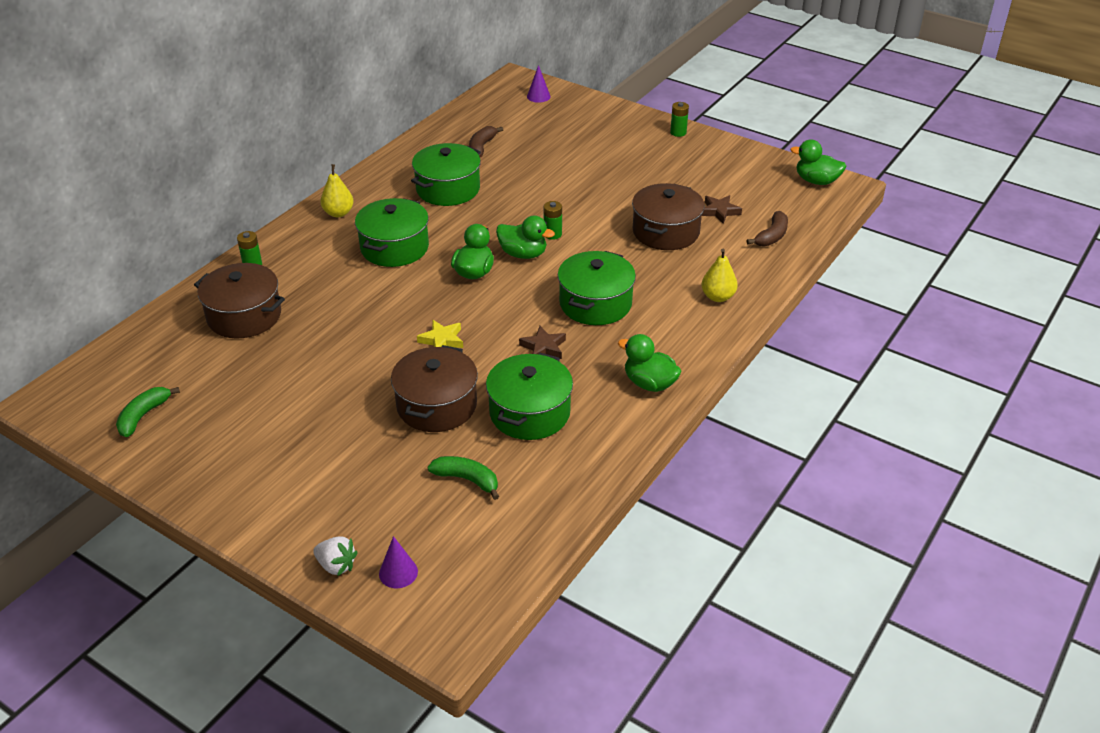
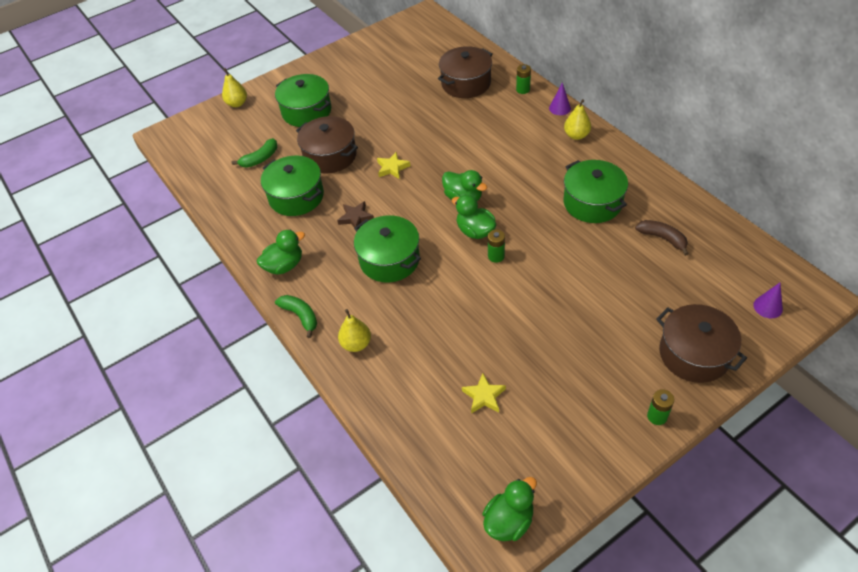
camera: 115 degrees right, 10 degrees up
green banana [116,387,180,437] -> green banana moved to [275,295,317,338]
white strawberry [313,537,358,577] -> yellow pear [222,68,247,107]
green pot [355,198,429,267] -> green pot moved to [275,74,331,127]
purple cone [379,536,418,588] -> purple cone moved to [549,82,571,115]
green duck [496,216,555,259] -> green duck turned 90 degrees clockwise [452,195,496,239]
brown pot [632,183,705,250] -> brown pot moved to [656,304,747,383]
brown star [702,195,742,224] -> yellow star [462,373,506,414]
brown banana [746,211,788,247] -> none

